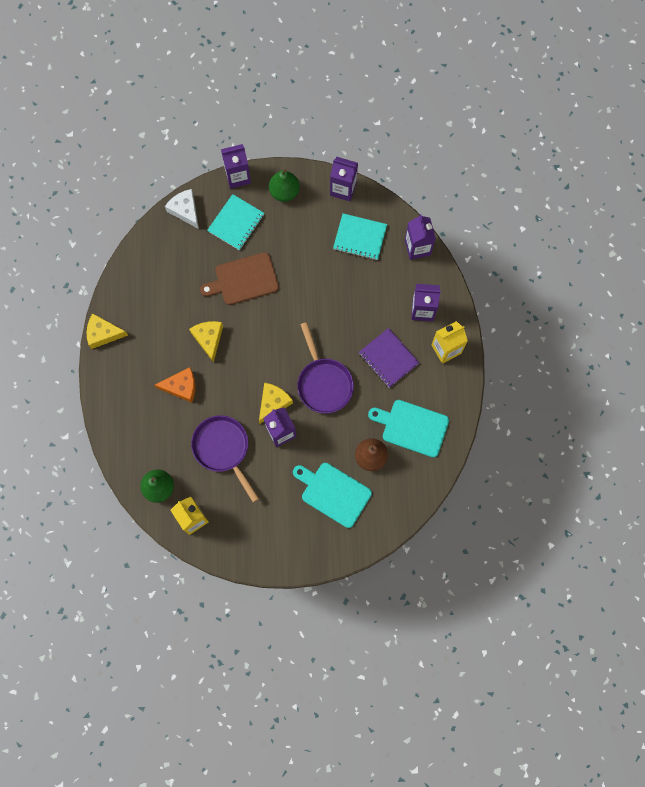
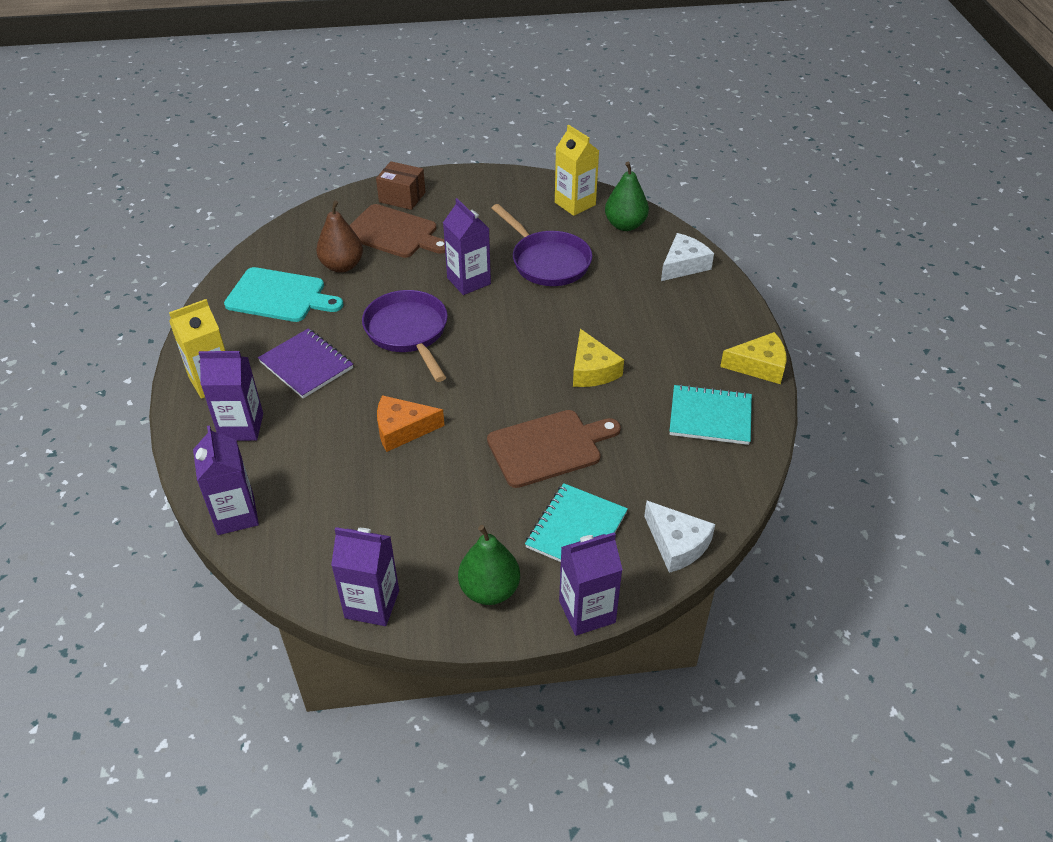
camera: 175 degrees right, 30 degrees down
orange cheese [155,367,196,403] -> orange cheese moved to [377,395,445,452]
yellow cheese [259,383,293,424] -> none
turquoise cutting board [293,463,372,528] -> brown cutting board [349,204,445,258]
turquoise notebook [333,213,387,260] -> turquoise notebook moved to [669,384,752,445]
none -> brown box [376,161,425,210]
none -> white cheese [661,233,714,281]

